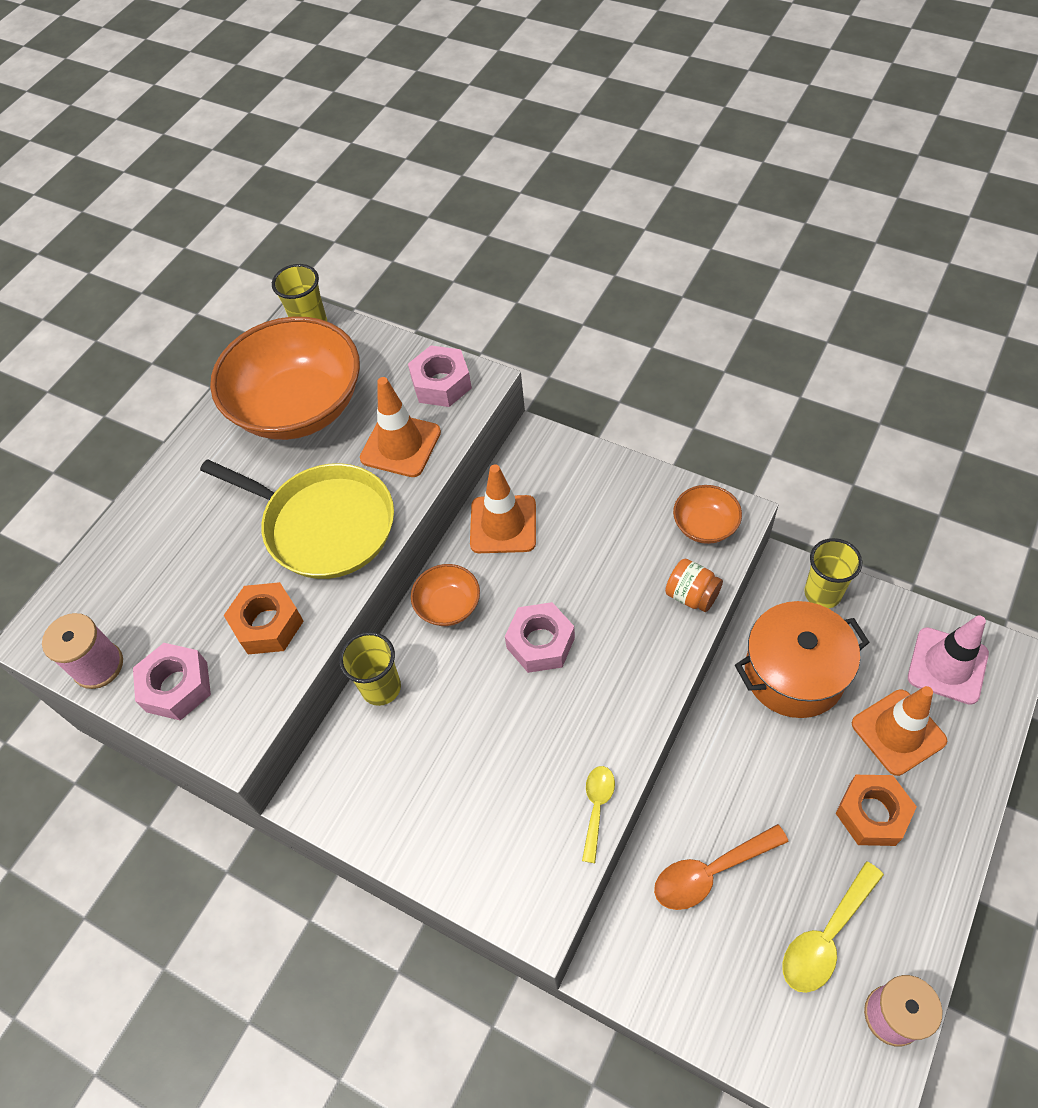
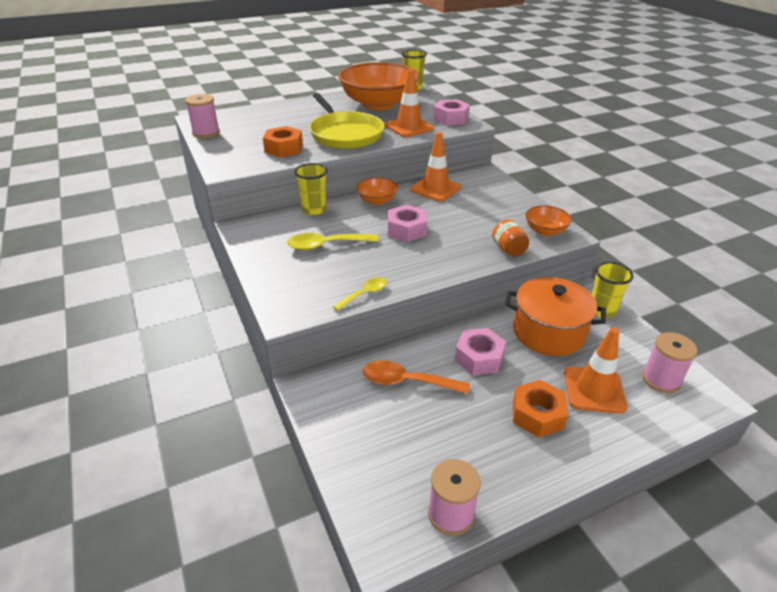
camera: 30 degrees right, 20 degrees down
pink nut [133,643,211,721] -> pink nut moved to [454,328,506,375]
yellow spoon [782,861,884,993] -> yellow spoon moved to [287,233,379,250]
pink traffic cone [908,615,989,705] -> pink spool [642,332,698,393]

